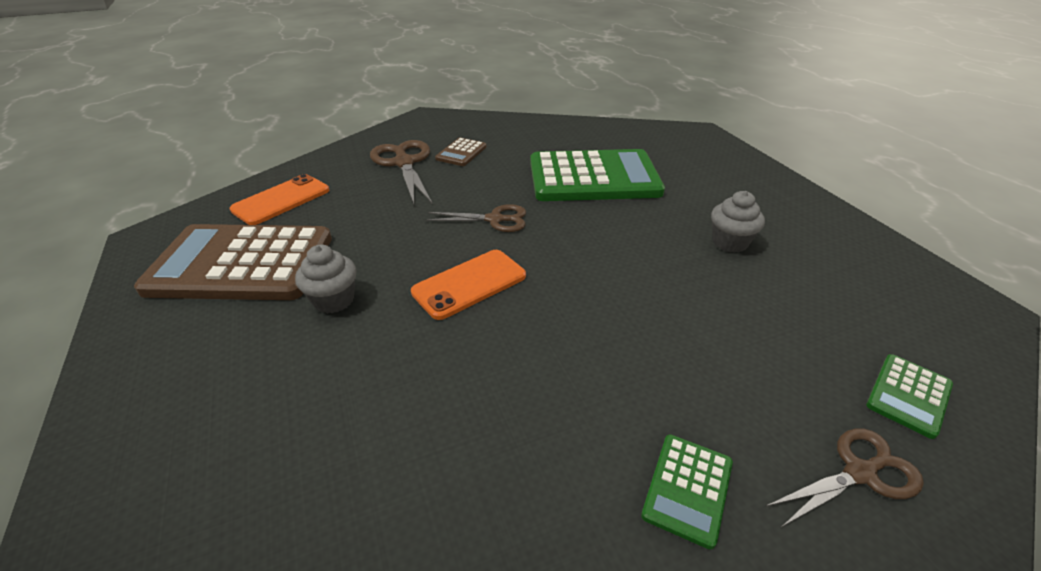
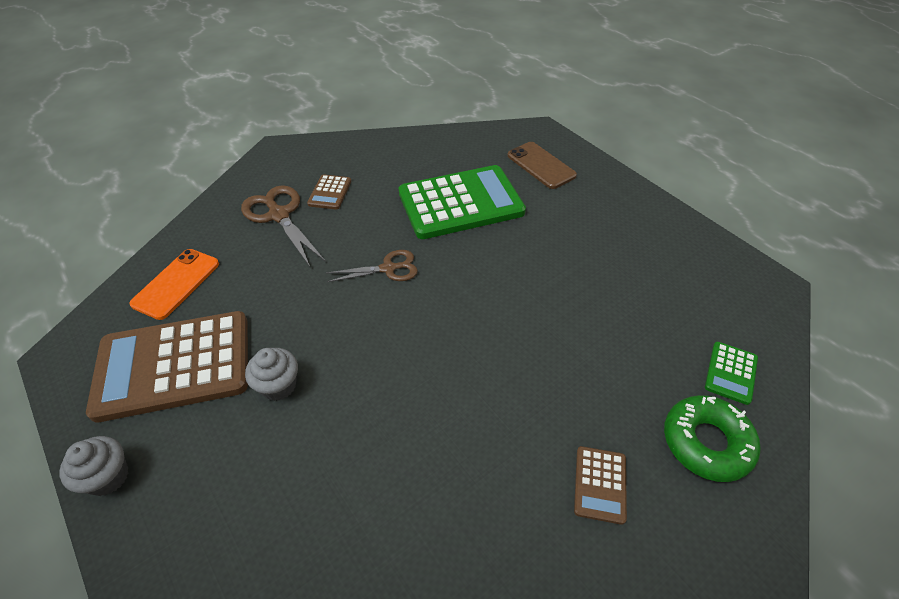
camera: 15 degrees left, 10 degrees up
orange phone [411,250,526,320] -> none
green calculator [641,434,733,550] -> brown calculator [574,446,627,525]
grey cupcake [711,191,765,253] -> grey cupcake moved to [59,436,128,496]
brown scissors [765,428,924,527] -> green donut [664,395,761,482]
none -> brown phone [507,142,577,189]

